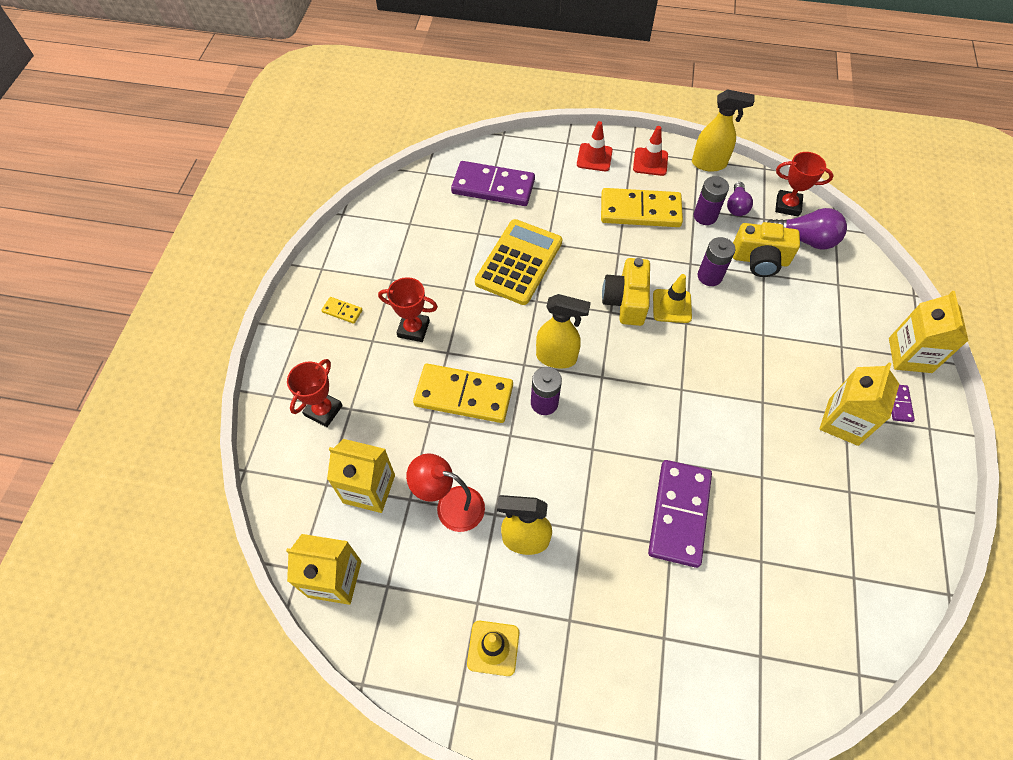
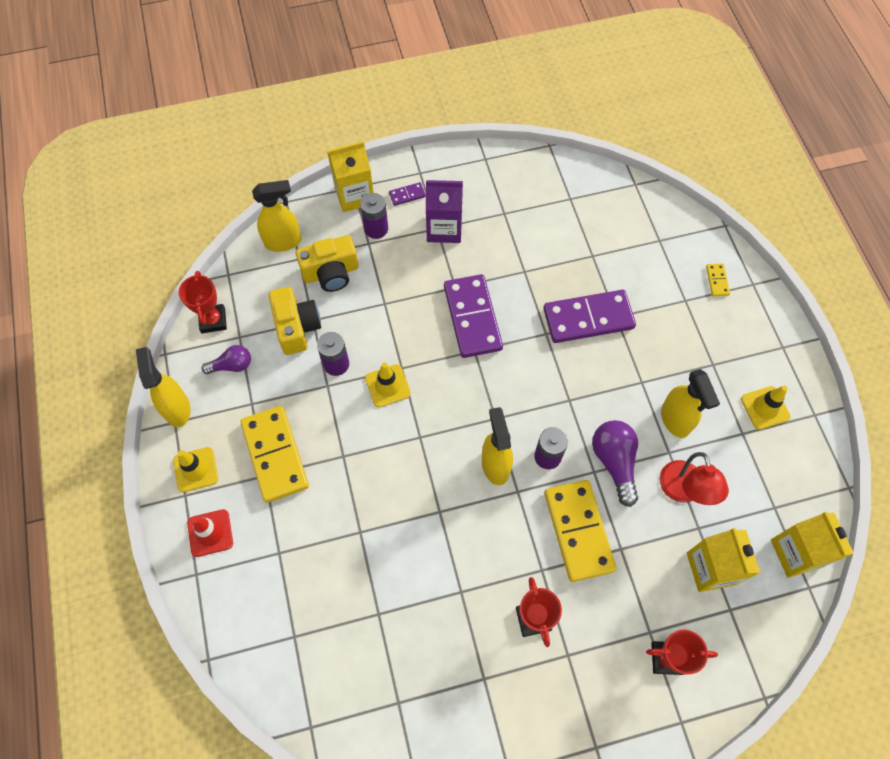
camera: 115 degrees left, 5 degrees up
yellow domino [321,297,362,324] -> yellow domino moved to [706,264,730,296]
purple domino [451,161,535,206] -> purple domino moved to [444,274,503,358]
yellow calculator [475,219,562,305] -> none
yellow camera [602,258,650,326] -> yellow camera moved to [296,235,359,292]
red traffic cone [633,126,668,176] -> yellow traffic cone [173,447,218,493]
purple battery [694,176,729,225] -> purple battery moved to [360,193,388,239]
purple light bulb [767,208,847,249] -> purple light bulb moved to [592,420,638,507]
yellow carton [819,362,899,446] -> purple carton [426,180,463,243]
none -> yellow spray bottle [252,180,301,252]

